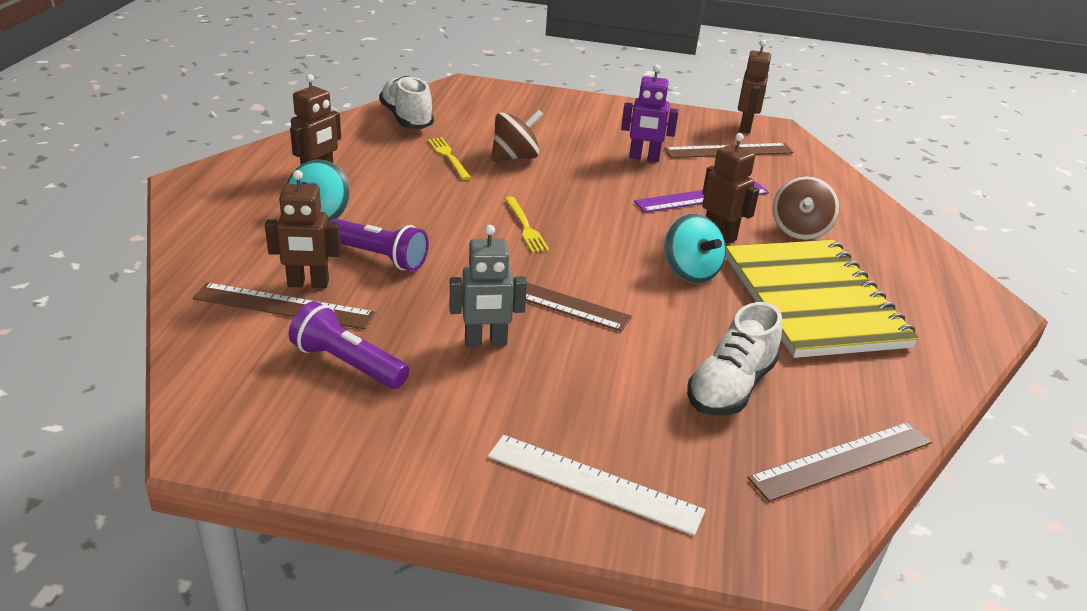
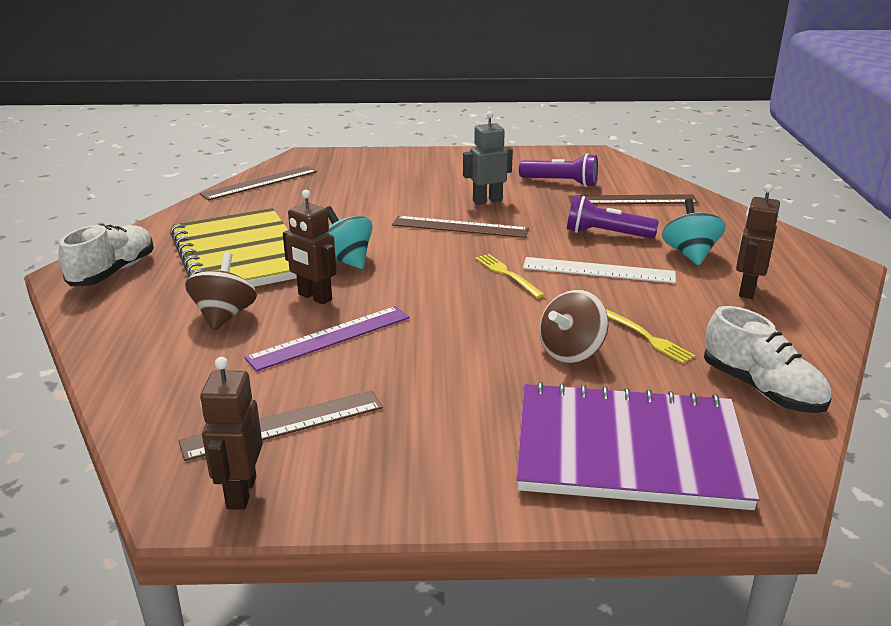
camera: 170 degrees right, 5 degrees down
brown robot [265,170,341,288] -> none
white ruler [488,435,705,536] -> white ruler moved to [523,257,676,283]
purple robot [621,65,679,162] -> none
white shoe [687,302,782,415] -> white shoe moved to [59,224,154,286]
none -> purple notebook [516,382,760,510]

